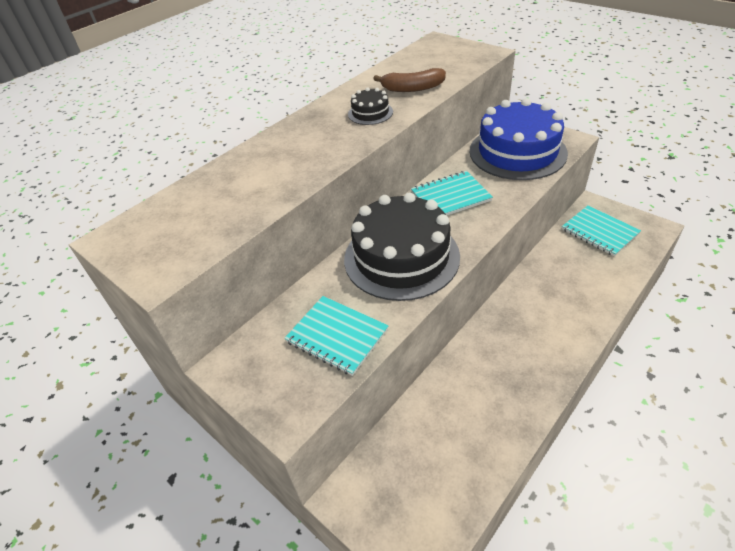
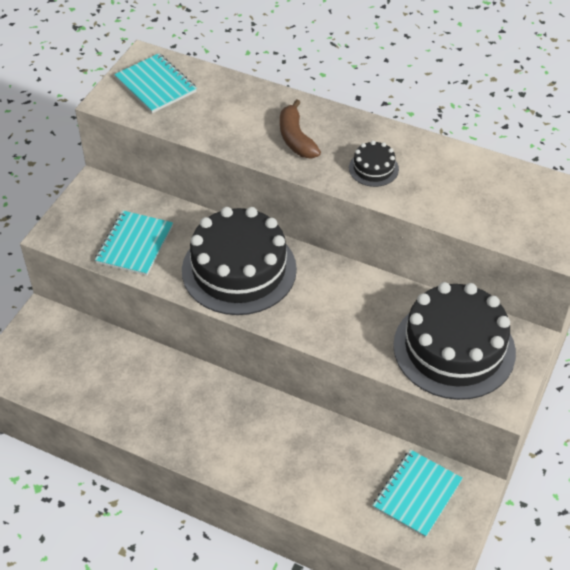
camera: 70 degrees right, 5 degrees up
brown banana [373,68,446,92] -> brown banana moved to [280,99,321,158]
turquoise notebook [411,171,493,215] -> turquoise notebook moved to [114,53,197,113]
blue cake [470,98,568,180] -> black cake [393,282,516,400]

